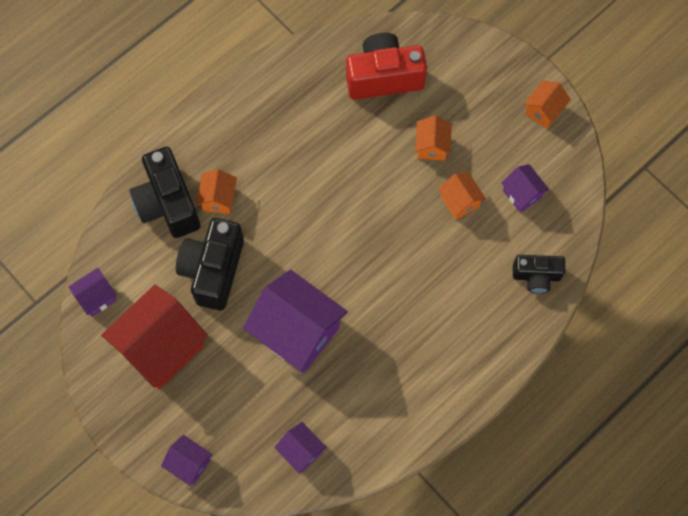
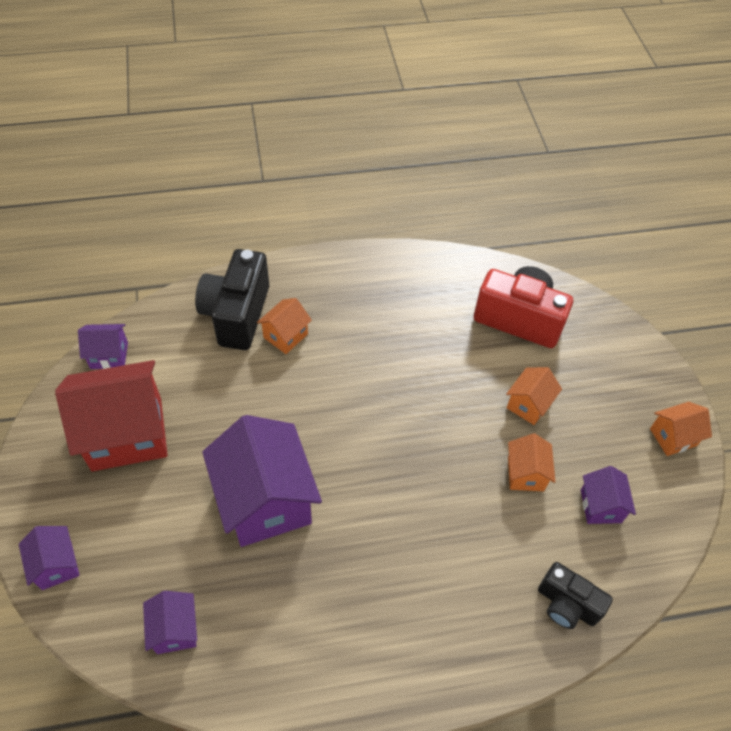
camera: 30 degrees right, 15 degrees down
black camera [176,218,244,310] -> none

